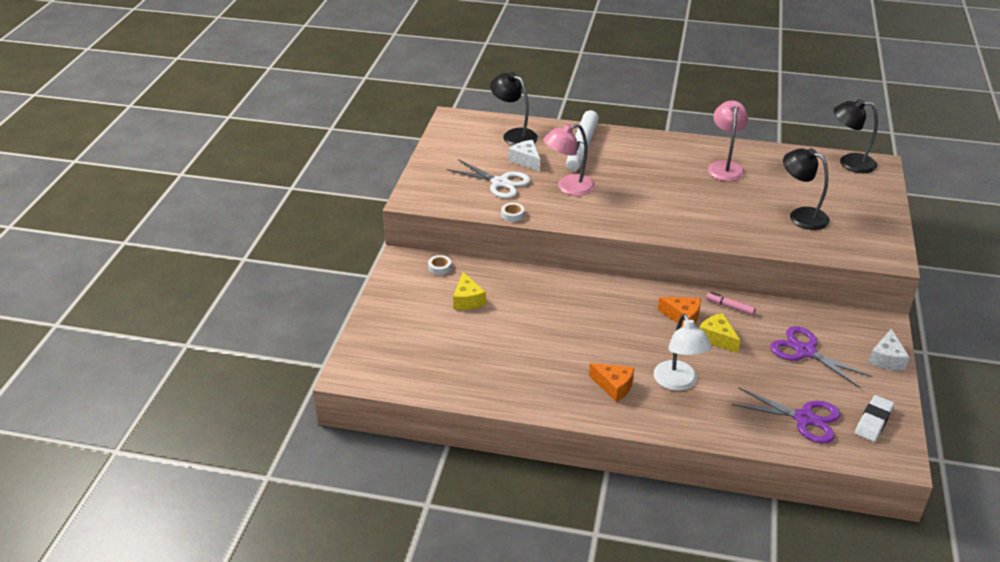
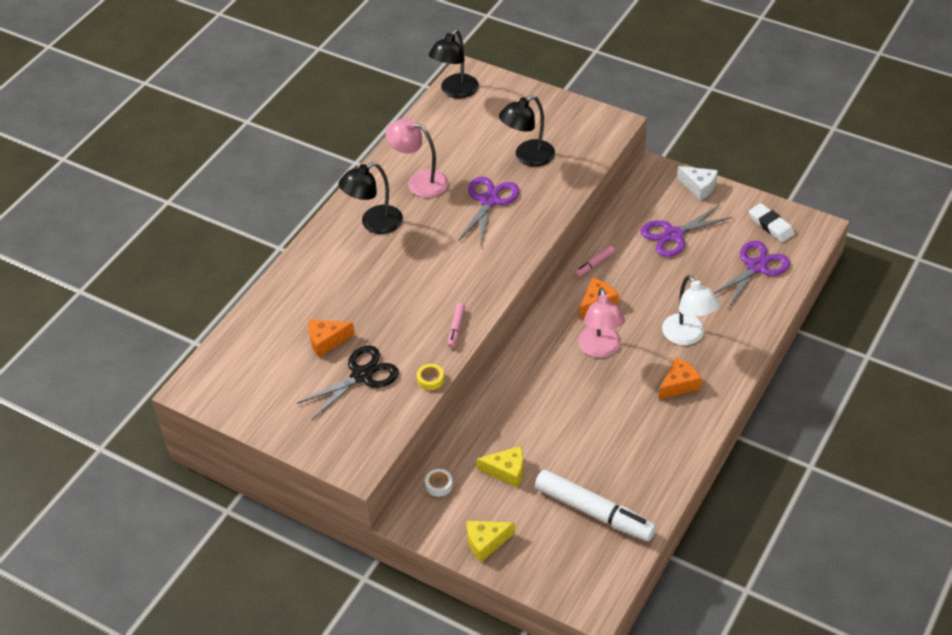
camera: 70 degrees left, 10 degrees up
white scissors [447,159,531,199] -> black scissors [297,345,399,419]
black lamp [490,72,538,146] -> black lamp moved to [338,162,403,234]
white tape [501,203,524,222] -> yellow tape [417,364,444,390]
white cheese [509,140,540,171] -> orange cheese [308,319,355,357]
pink lamp [543,124,595,196] -> pink lamp moved to [578,287,625,358]
white marker [566,110,599,171] -> white marker moved to [535,469,656,541]
white lamp [654,313,712,391] -> white lamp turned 60 degrees clockwise [662,275,720,345]
yellow cheese [699,313,740,353] -> yellow cheese moved to [467,521,515,562]
none -> pink marker [448,303,465,348]
none -> purple scissors [458,177,519,244]

